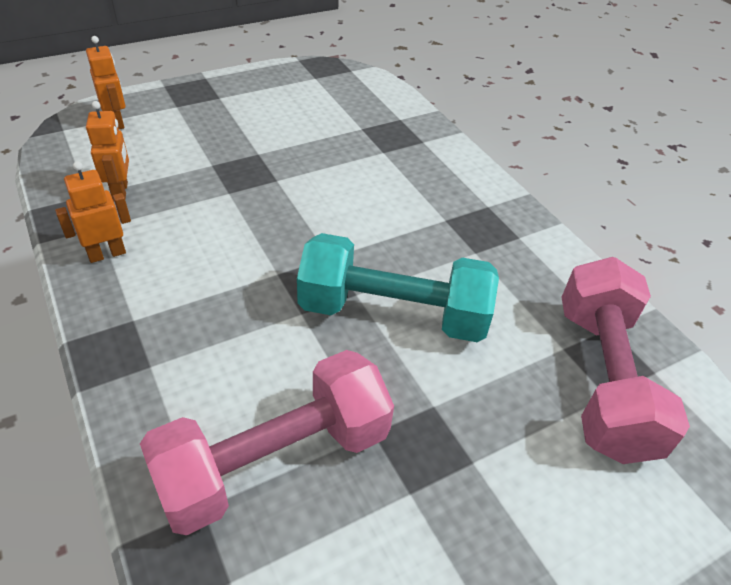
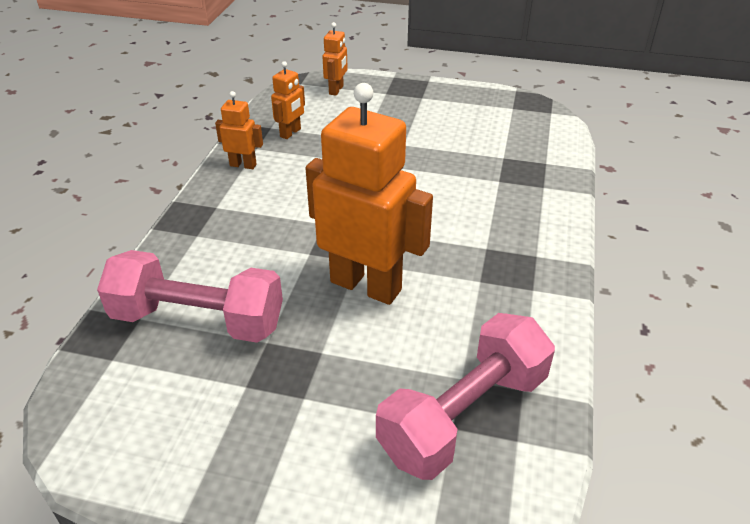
camera: 45 degrees right, 5 degrees down
turquoise dumbbell [297,233,499,342] -> orange robot [306,83,433,305]

